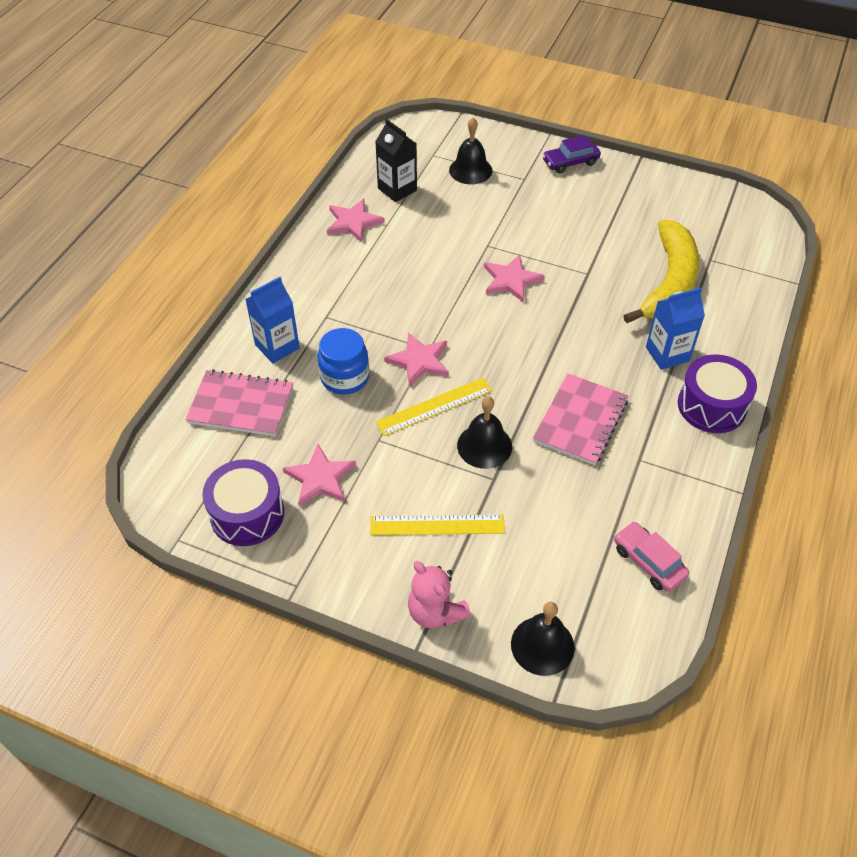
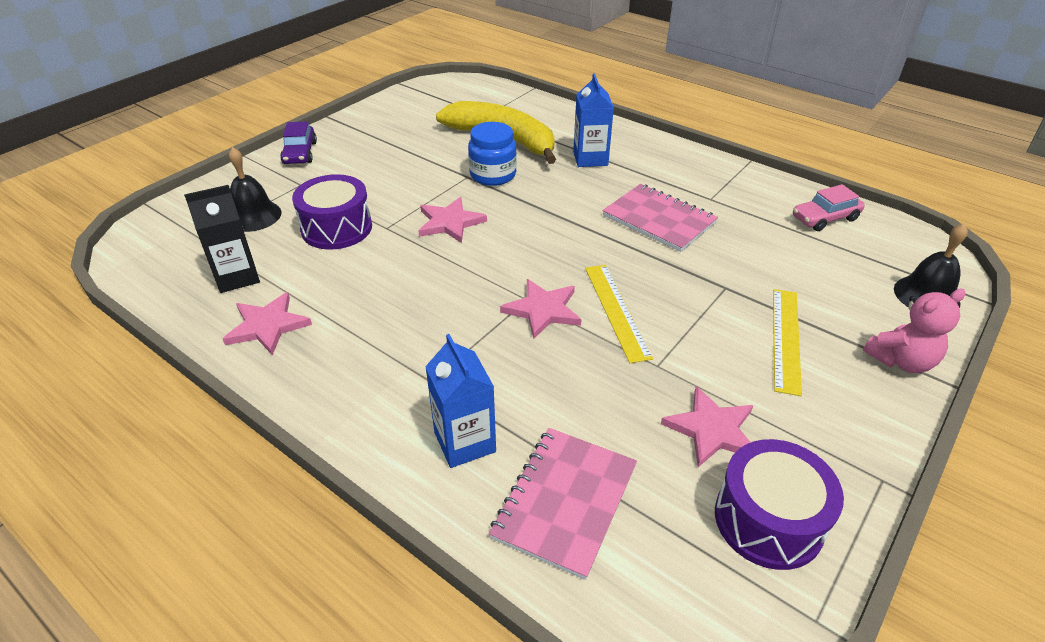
camera: 75 degrees left, 10 degrees down
blue jar [318,328,369,395] -> blue jar moved to [468,122,517,186]
black bell [457,396,512,469] -> none
purple drum [678,354,757,433] -> purple drum moved to [292,174,372,250]

